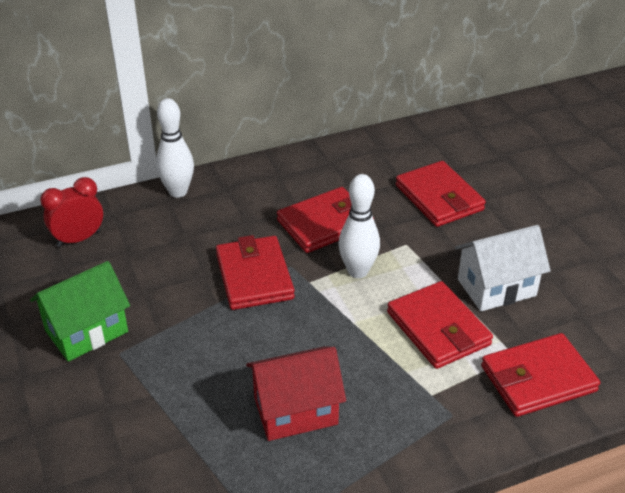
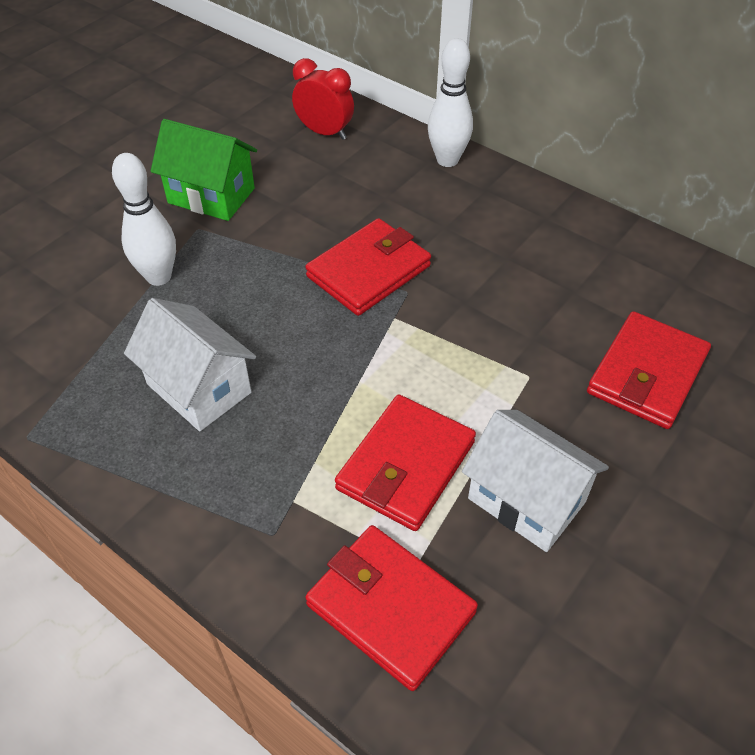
camera: 60 degrees right, 10 degrees up
red house [246,347,346,441] -> white house [124,298,256,431]
red wallet [277,187,374,253] -> none
white bowling pin [338,174,380,278] -> white bowling pin moved to [112,153,176,286]

